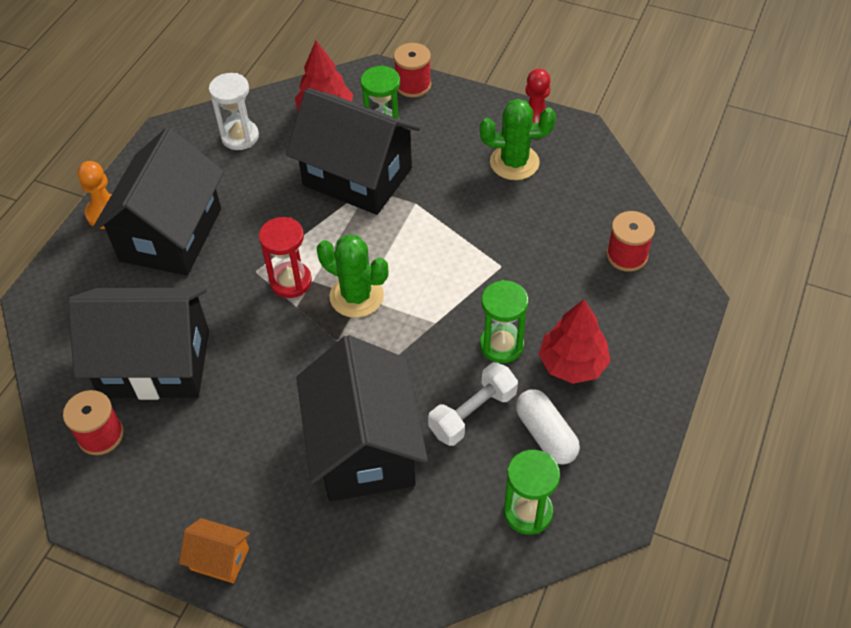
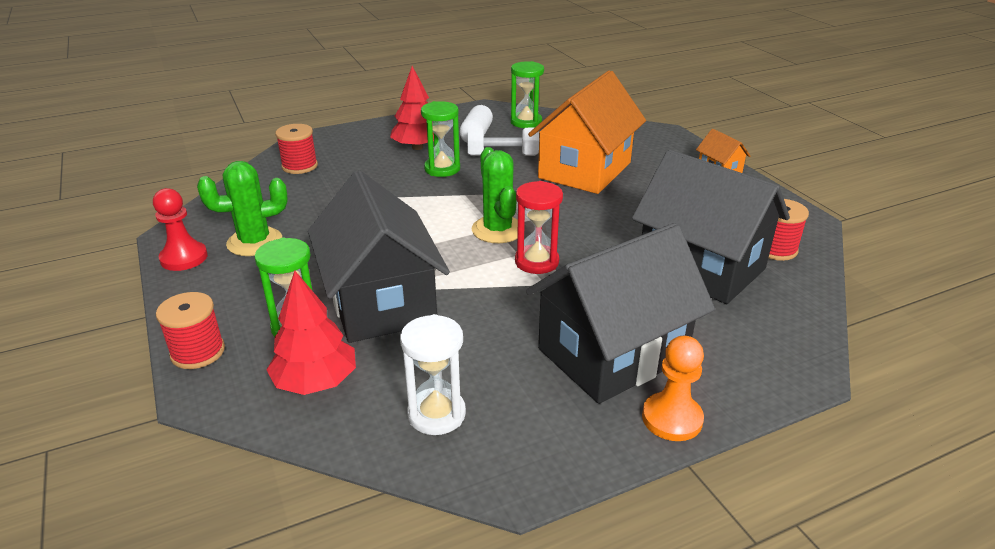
camera: 140 degrees left, 20 degrees down
black house [296,335,428,501] -> orange house [528,70,646,194]
green cactus [480,99,556,180] -> green cactus turned 60 degrees counterclockwise [197,161,288,256]

